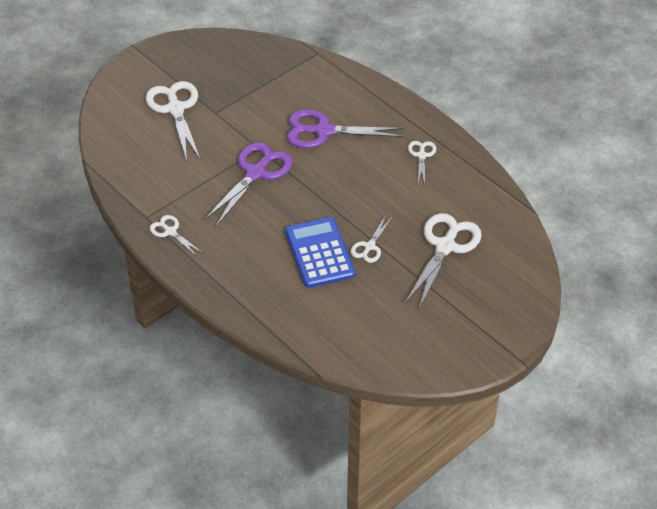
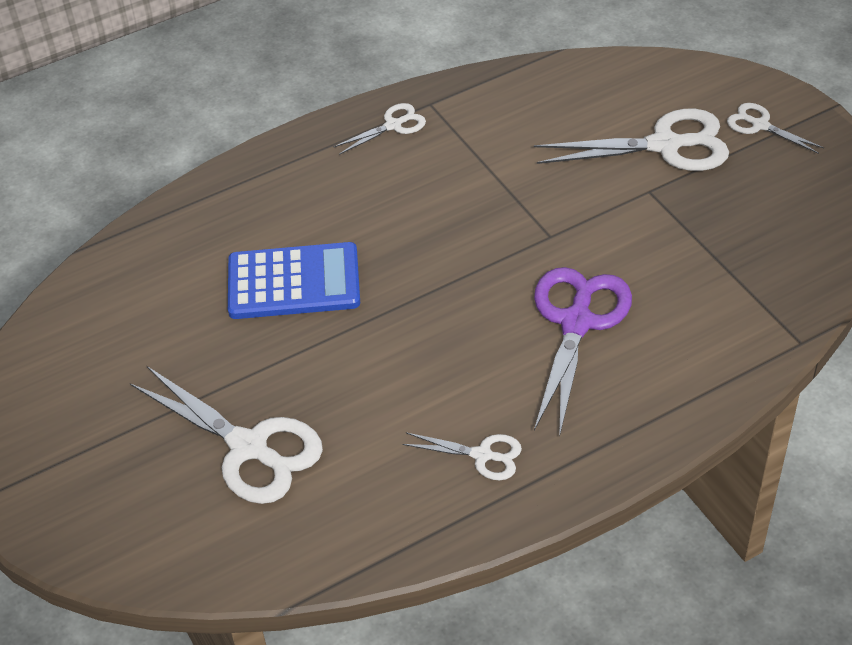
camera: 105 degrees right, 0 degrees up
purple scissors [204,142,293,226] -> none
white scissors [351,215,392,263] -> white scissors moved to [727,103,824,154]

